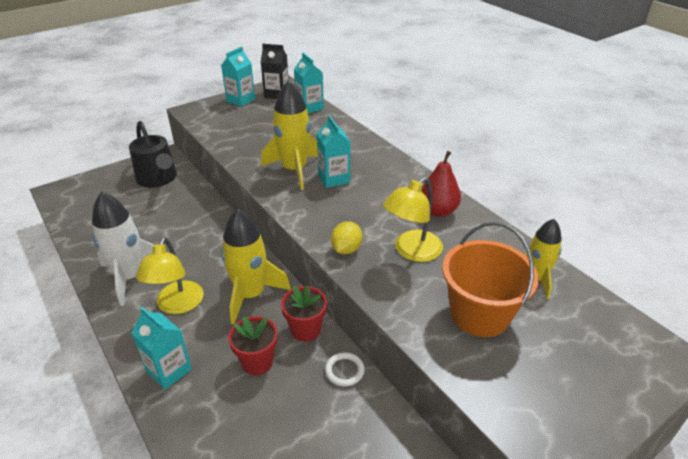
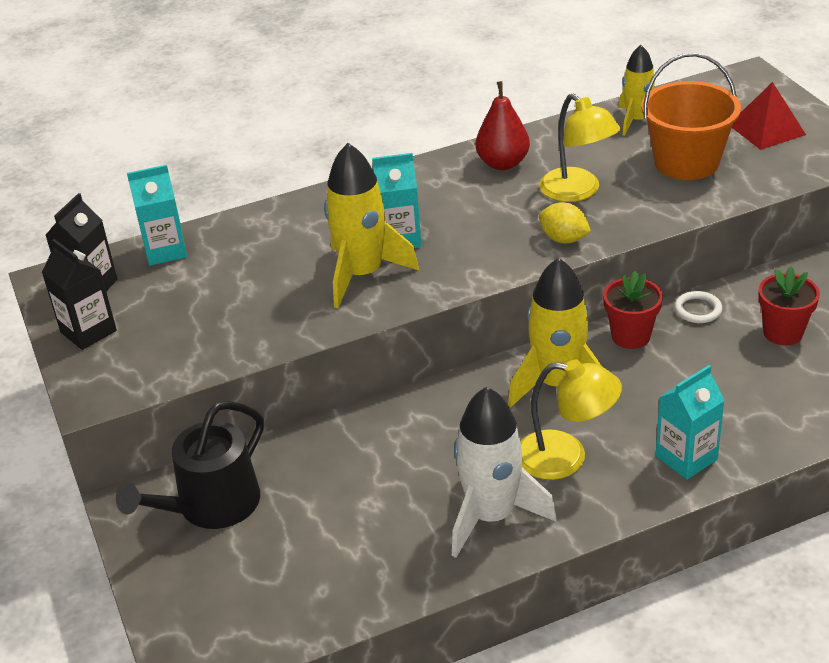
camera: 75 degrees left, 0 degrees up
black watering can [129,121,177,188] -> black watering can turned 150 degrees clockwise [116,401,264,529]
turquoise carton [221,46,255,107] -> black carton [42,239,117,350]
red flower pot [228,316,278,375] -> red flower pot moved to [758,266,820,346]
none -> red pyramid [732,82,806,150]

